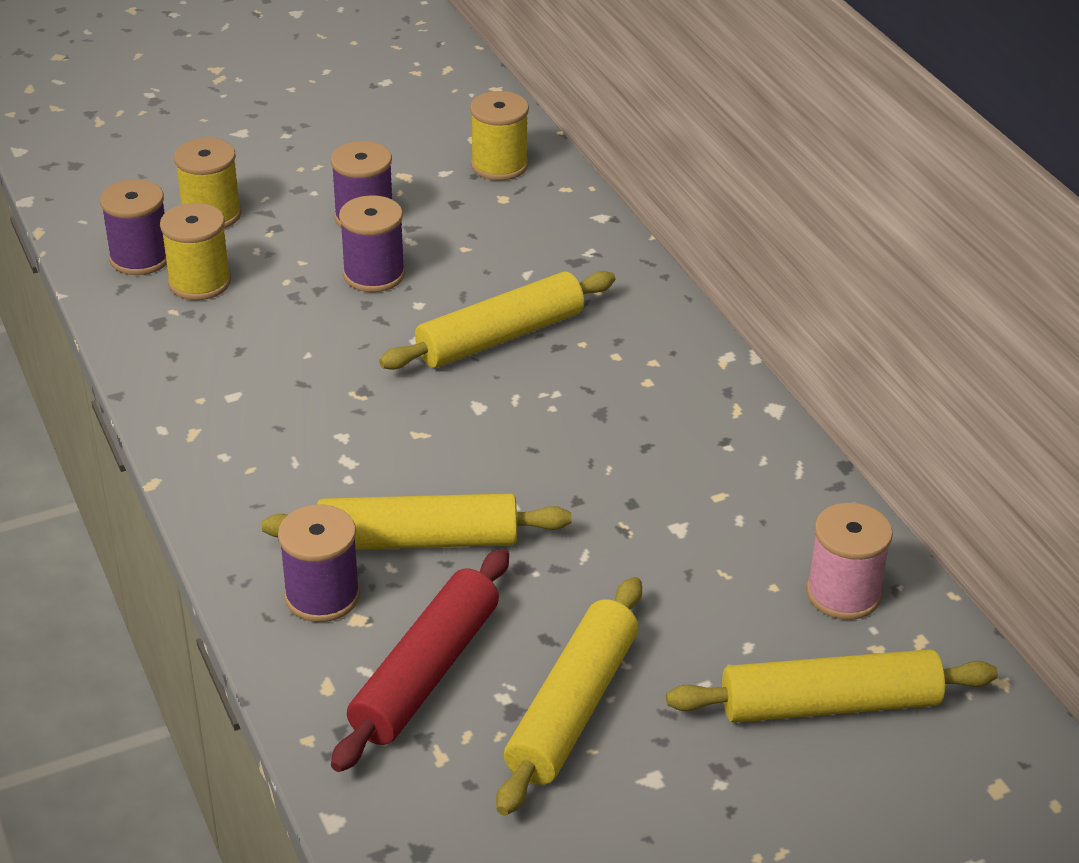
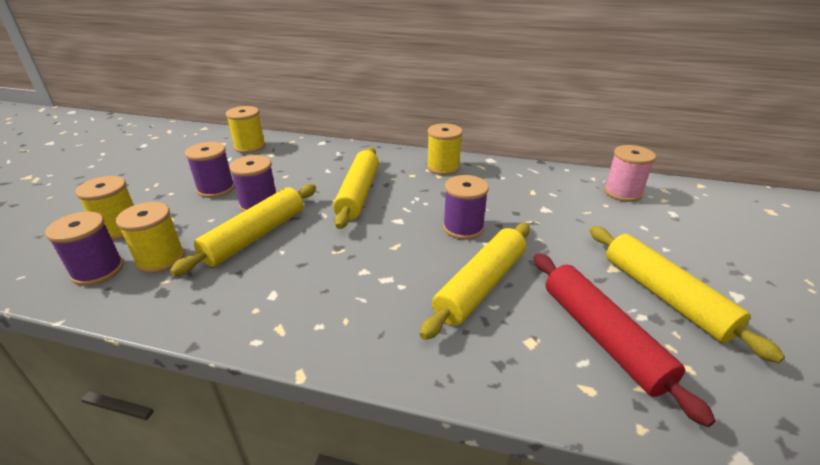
camera: 50 degrees left, 5 degrees down
purple spool [278,504,360,622] -> purple spool moved to [443,175,489,240]
yellow rolling pin [666,649,998,723] -> yellow rolling pin moved to [170,184,316,276]
none -> yellow spool [427,123,463,175]

